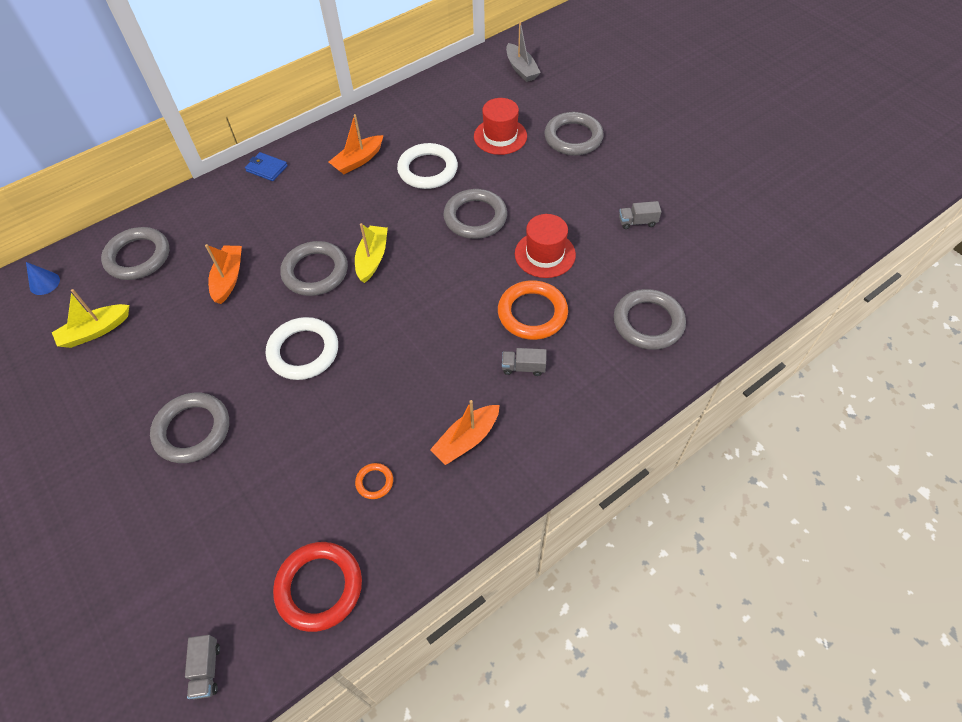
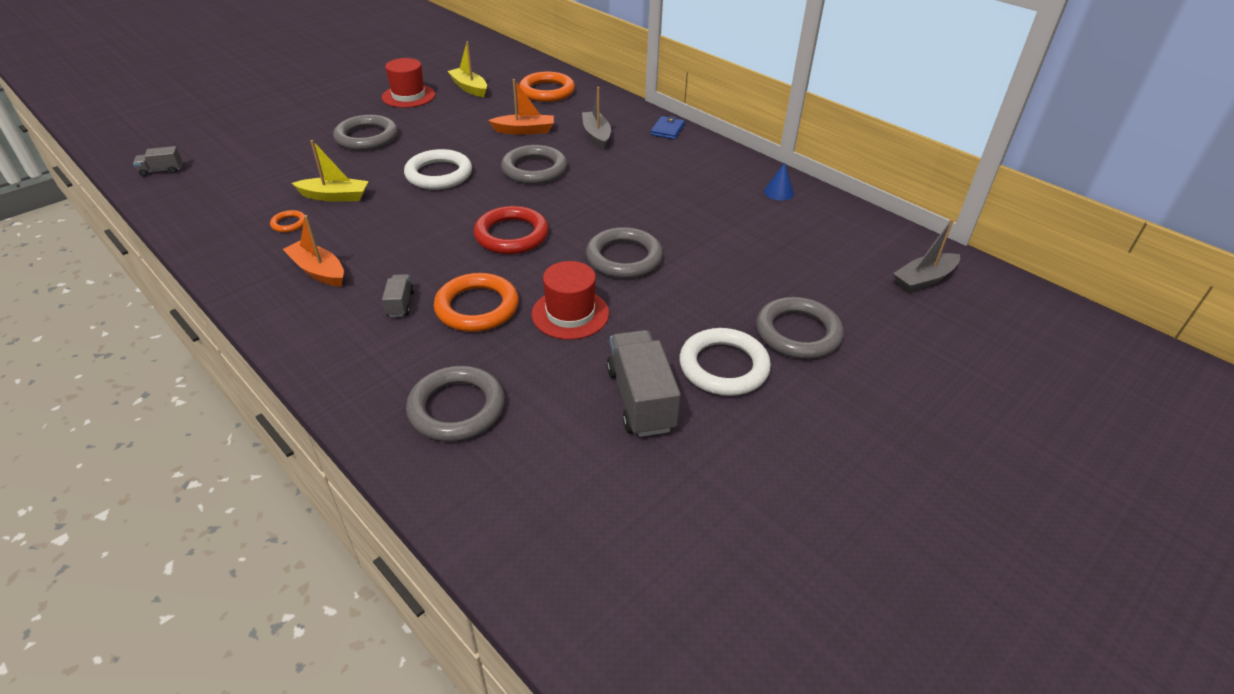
camera: 80 degrees right, 15 degrees down
blue cone [26,262,60,295] -> blue cone moved to [764,162,794,201]
grey ring [101,227,169,280] -> orange ring [519,72,575,102]
red ring [273,542,362,632] -> red ring moved to [474,206,549,254]
orange boat [329,114,384,174] -> none
yellow boat [355,223,388,283] -> yellow boat moved to [292,140,369,202]
white ring [397,143,458,189] -> white ring moved to [679,328,771,396]
red hat [474,98,527,155] -> red hat moved to [382,58,435,108]
grey truck [619,201,661,229] -> grey truck [607,330,681,437], size x2.00
none -> grey boat [582,87,611,149]

